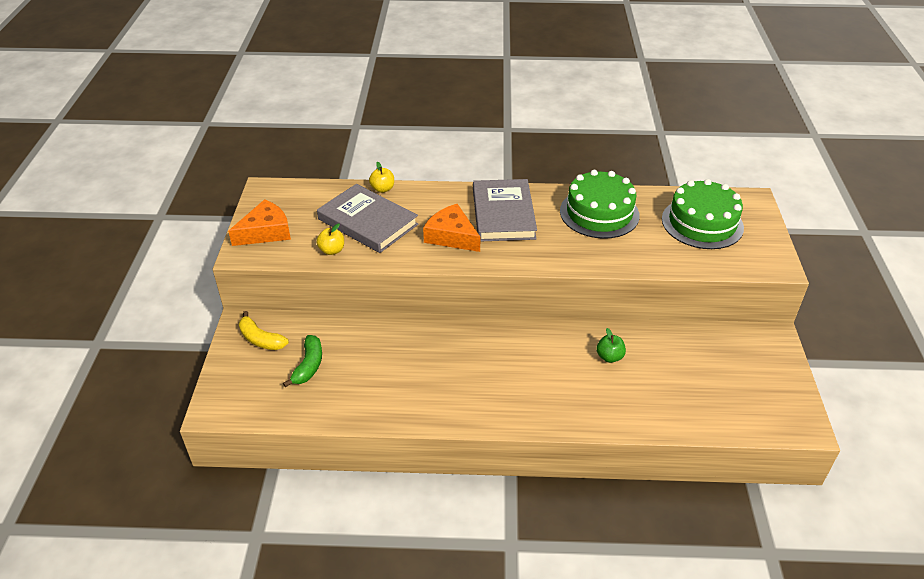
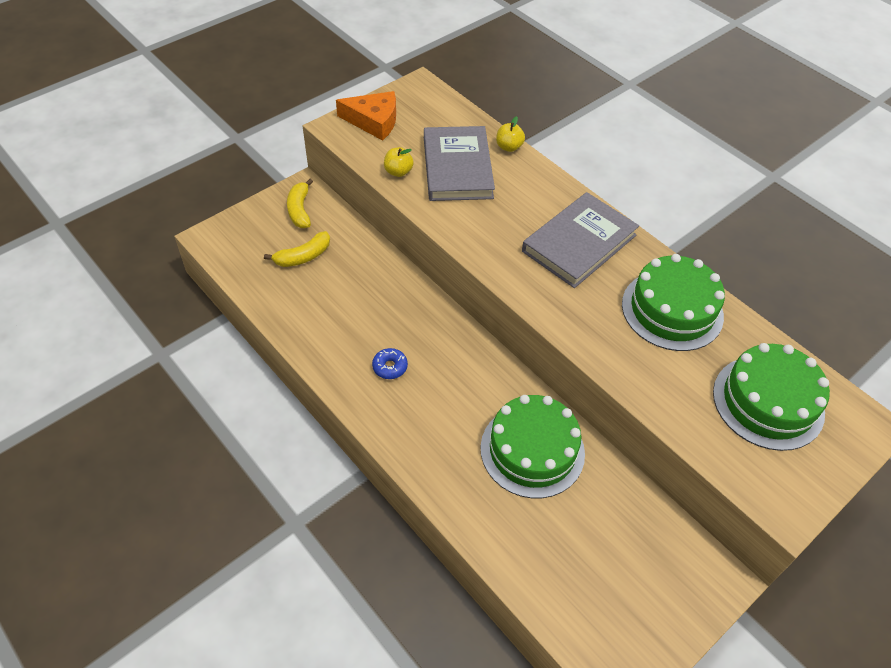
camera: 45 degrees right, 10 degrees up
green banana [283,335,322,387] -> yellow banana [264,231,330,267]
orange cheese [423,204,480,252] -> none
green apple [596,328,626,363] -> green cake [480,395,585,498]
none -> blue donut [372,348,408,379]

